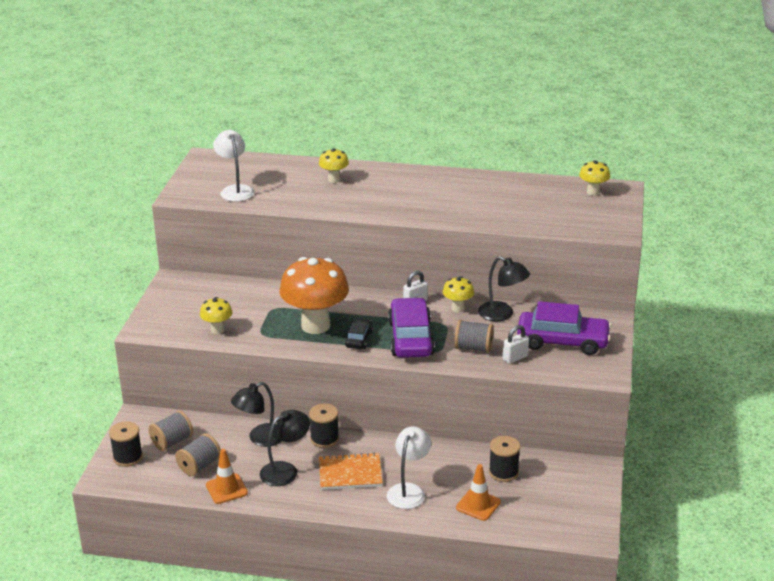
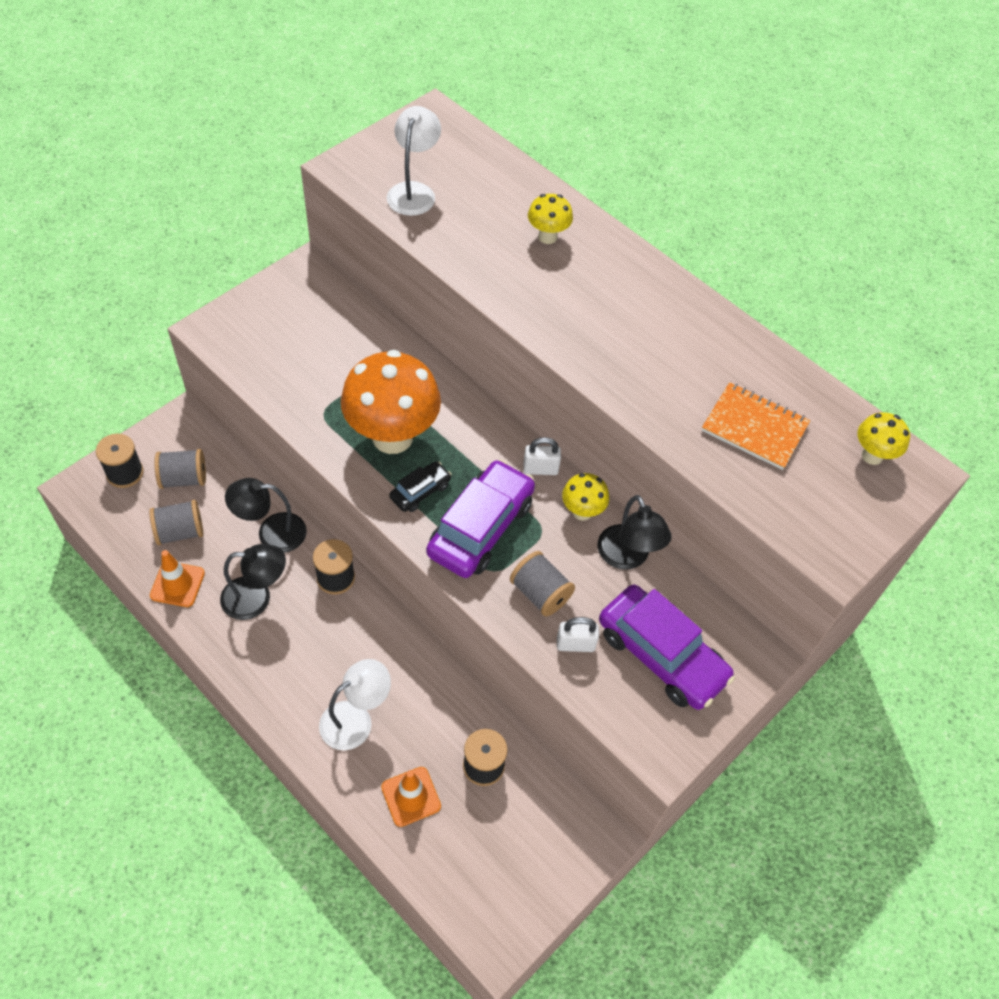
camera: 30 degrees right, 25 degrees up
yellow mushroom [200,297,232,334] -> none
orange notebook [319,452,383,490] -> orange notebook moved to [702,382,810,470]

